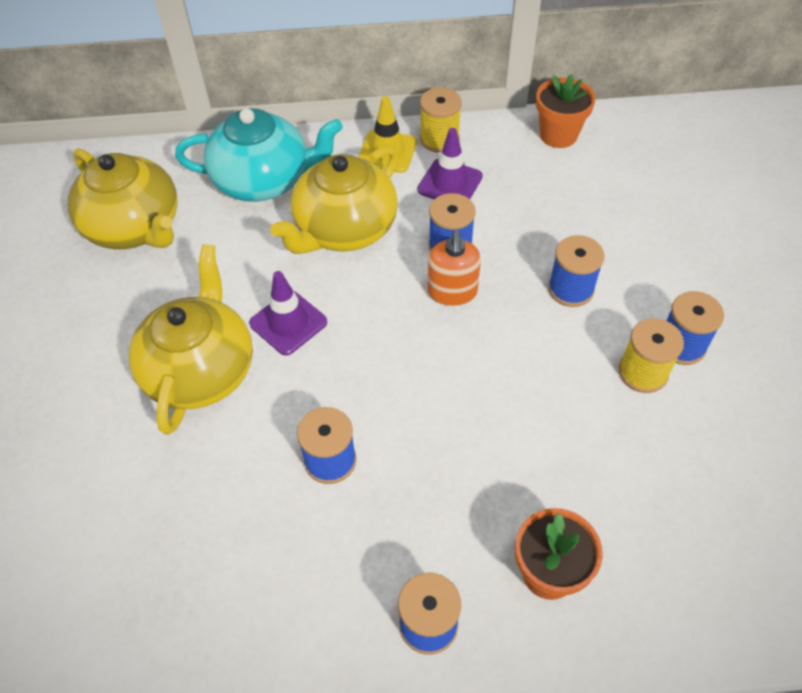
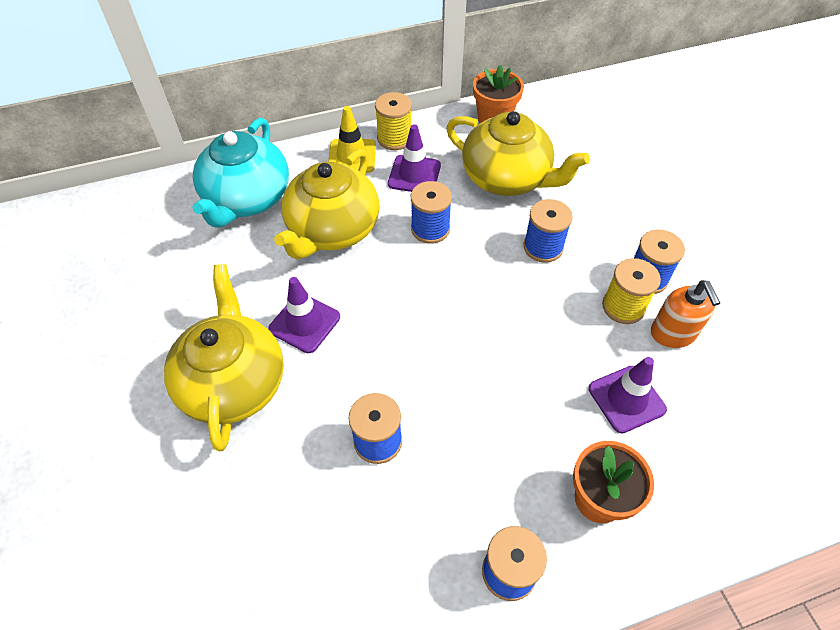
camera: 15 degrees left, 0 degrees up
yellow teapot [68,148,178,249] -> yellow teapot moved to [446,111,590,196]
turquoise teapot [175,108,343,202] -> turquoise teapot turned 120 degrees clockwise [192,118,289,228]
orange soap dispenser [428,230,481,306] -> orange soap dispenser moved to [651,280,720,348]
none -> purple traffic cone [588,357,667,433]

